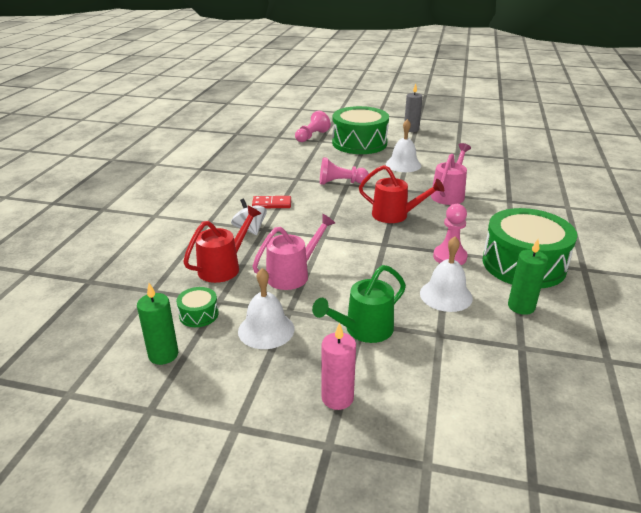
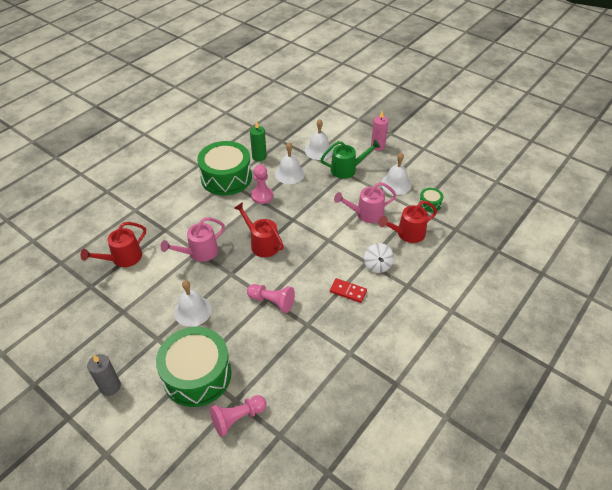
camera: 155 degrees left, 15 degrees up
green candle [137,283,178,365] -> none
none -> red watering can [81,222,146,267]
none -> white bell [305,119,333,160]

